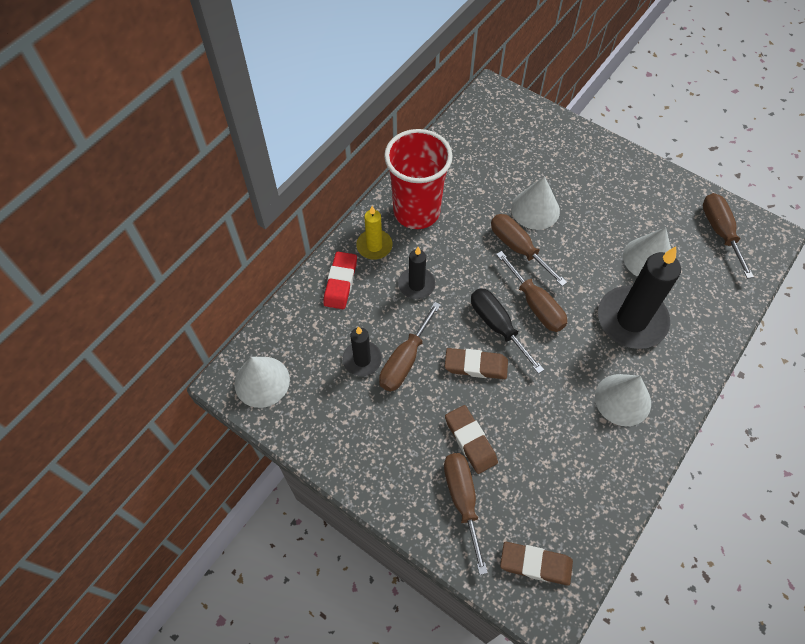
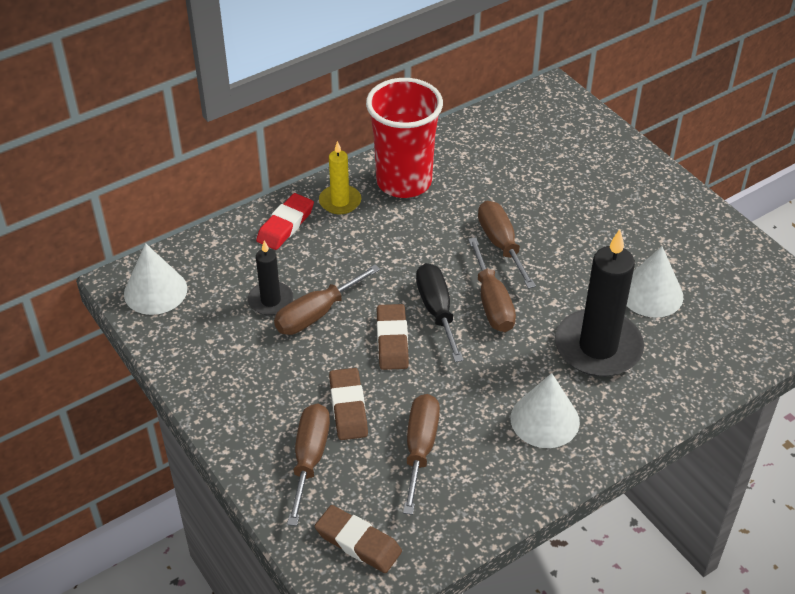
camera: 20 degrees right, 15 degrees down
black candle [398,247,435,299] -> none
brown eraser [445,348,508,379] -> brown eraser turned 60 degrees clockwise [377,304,409,370]
white cone [511,176,560,230] -> none
brown screwdriver [703,193,754,279] -> brown screwdriver moved to [403,394,440,515]

